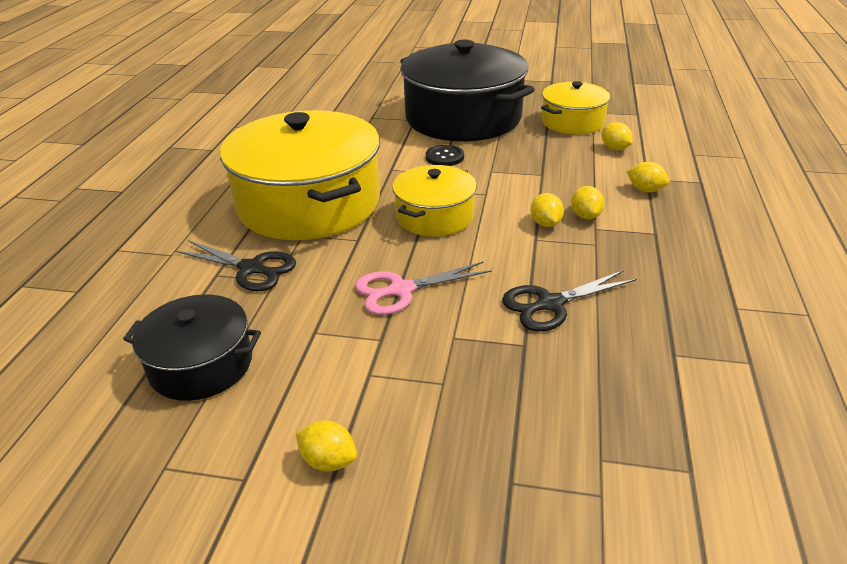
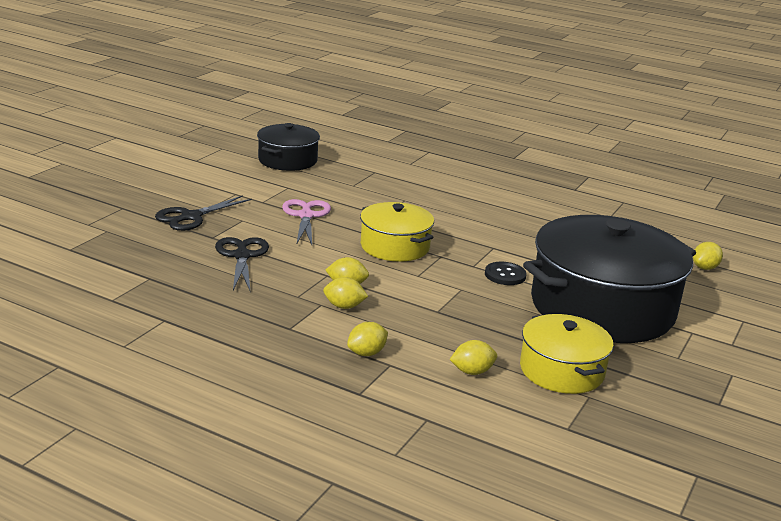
camera: 105 degrees right, 10 degrees down
black scissors [176,240,296,291] -> black scissors moved to [155,195,252,231]
yellow pot [220,110,380,240] -> none
yellow lemon [296,421,357,471] -> yellow lemon moved to [693,242,723,270]

